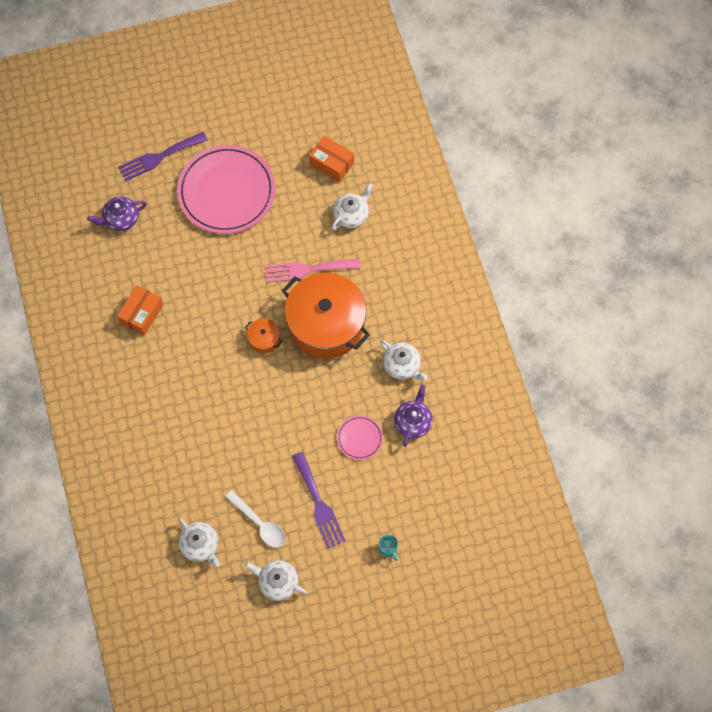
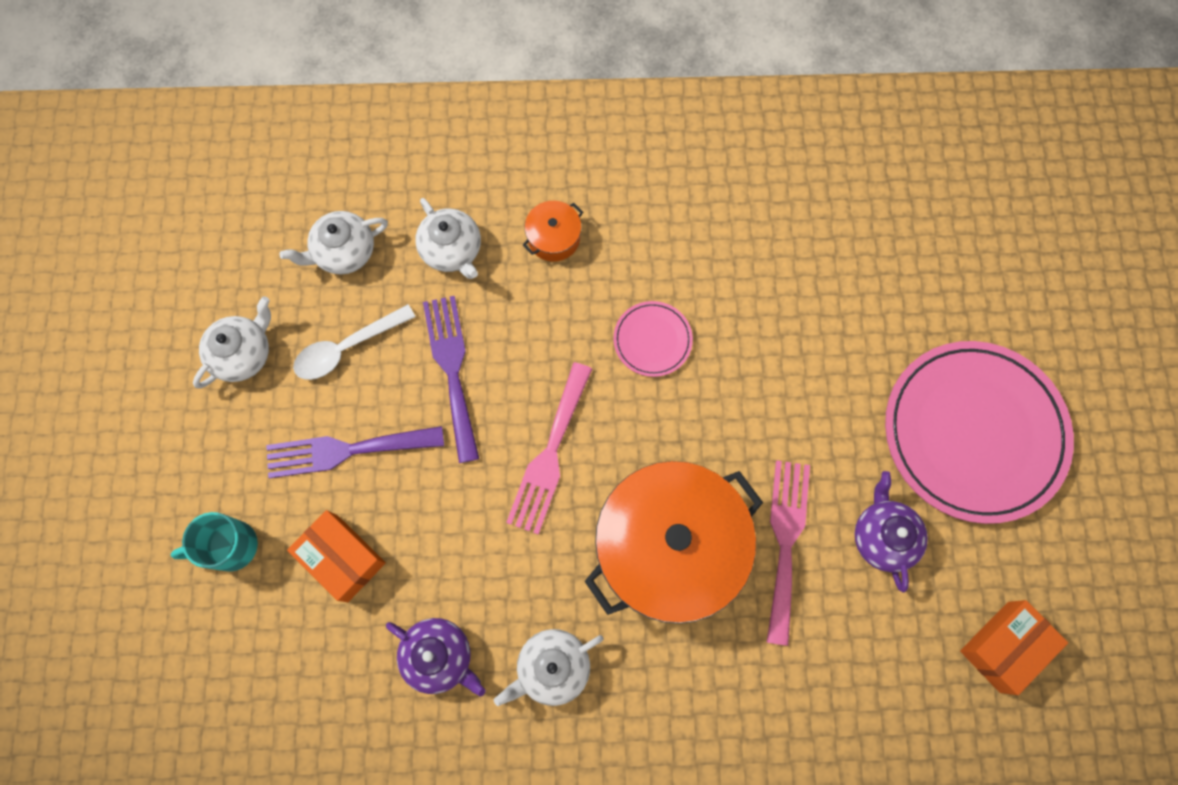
camera: 105 degrees right, 5 degrees up
purple teapot [87,196,147,231] -> purple teapot moved to [854,471,928,593]
orange box [117,285,163,336] -> orange box moved to [287,510,386,602]
purple fork [118,132,208,181] -> purple fork moved to [423,296,479,463]
orange pot [245,318,282,353] -> orange pot moved to [523,201,583,262]
white teapot [331,183,373,230] -> white teapot moved to [415,198,481,279]
pink plate [337,415,383,460] -> pink plate moved to [613,301,693,377]
turquoise mug [379,534,398,561] -> turquoise mug [171,512,258,572], size x1.56
none -> pink fork [506,362,592,535]

